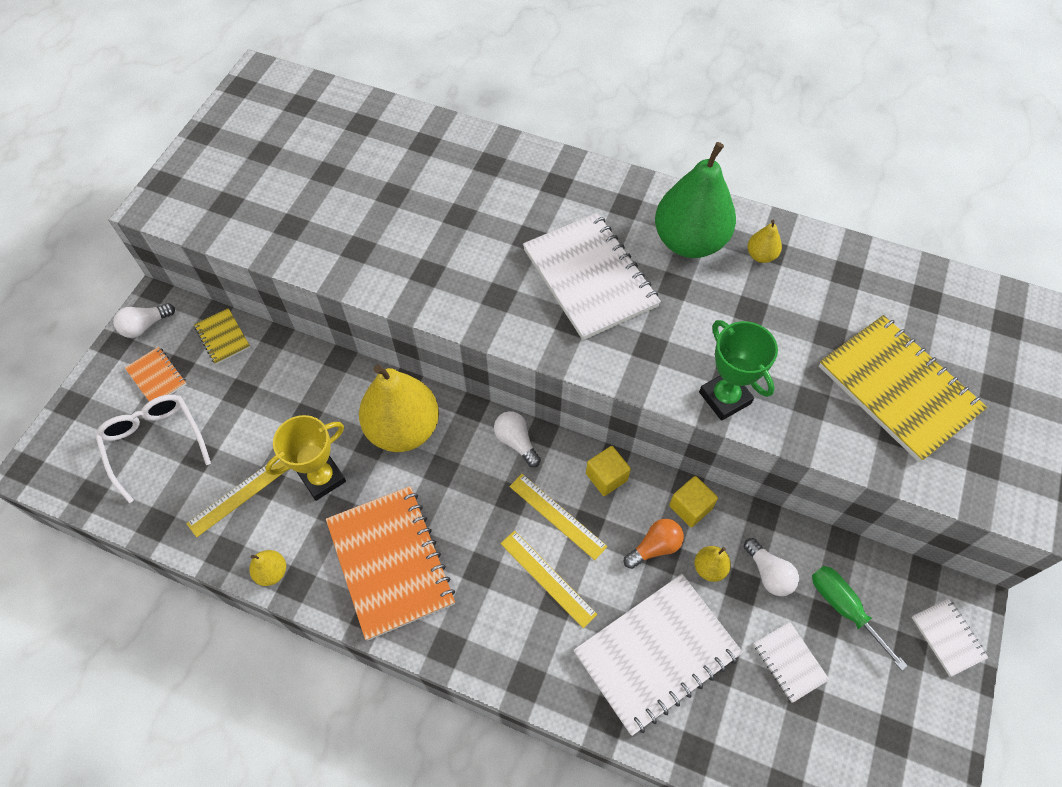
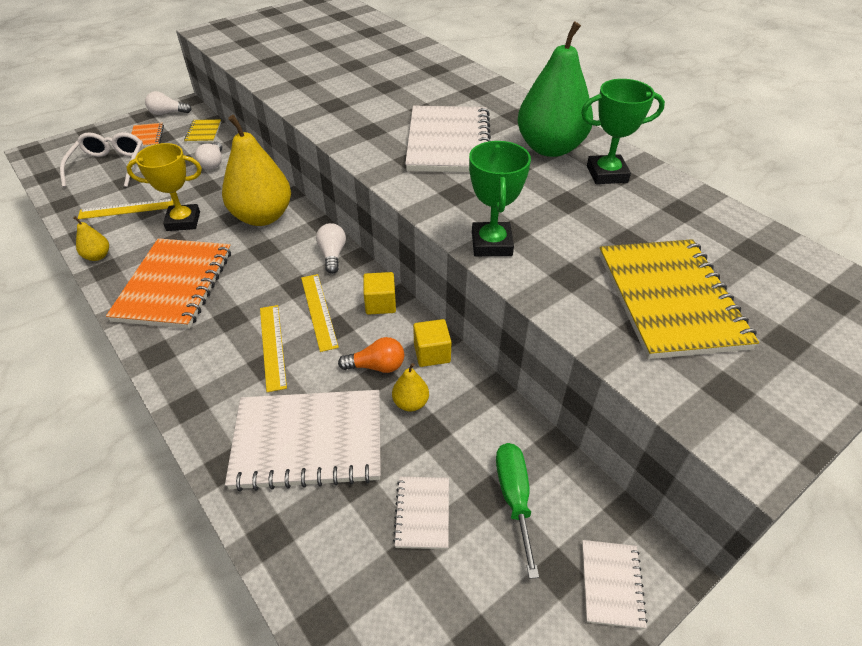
camera: 30 degrees right, 15 degrees down
white light bulb [744,538,799,596] -> white light bulb moved to [195,142,222,170]
yellow pear [748,220,782,263] -> green trophy [581,79,665,184]

